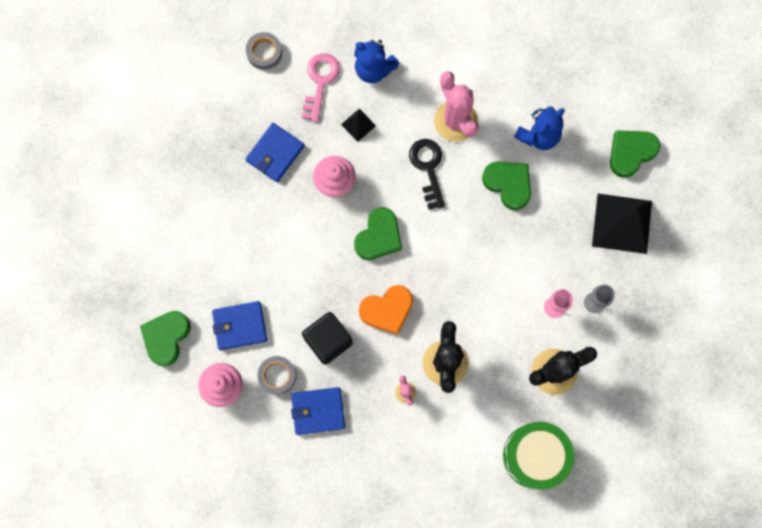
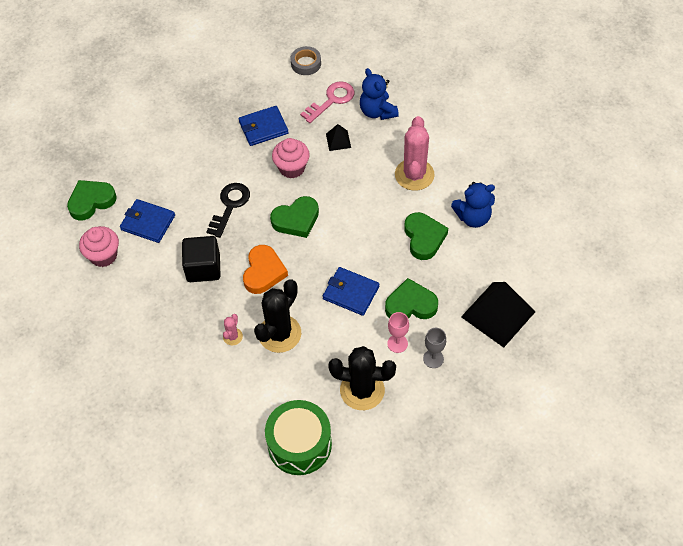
camera: 35 degrees right, 20 degrees down
grey tape [258,356,296,395] -> none
blue wallet [291,387,345,435] -> blue wallet moved to [323,267,379,316]
orange heart [359,285,413,335] -> orange heart turned 90 degrees counterclockwise [243,245,288,294]
black key [409,139,445,210] -> black key moved to [206,183,250,238]
green heart [610,130,660,178] -> green heart moved to [385,278,438,319]

